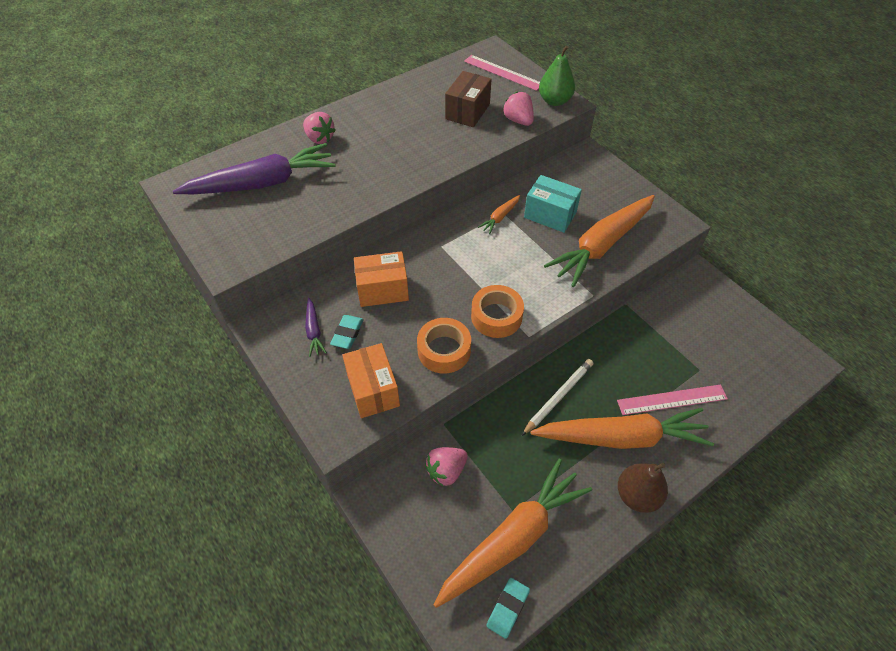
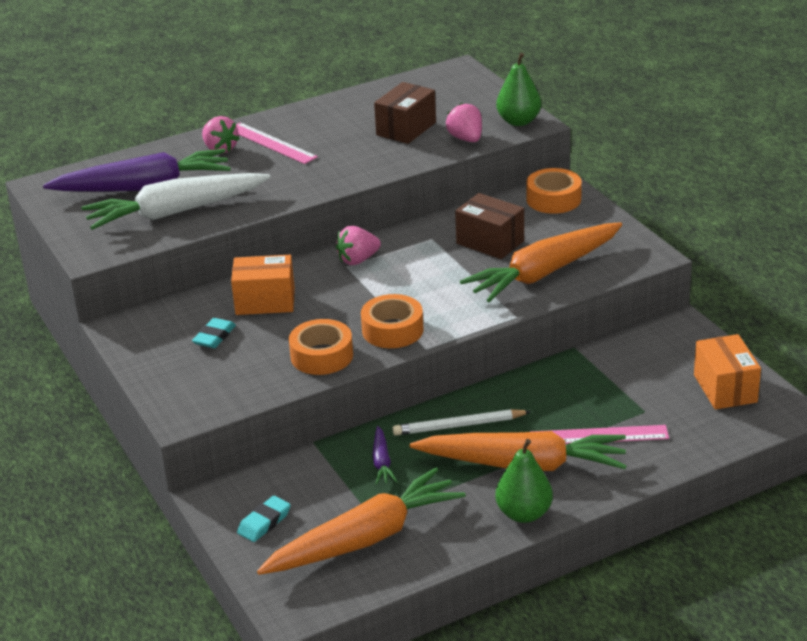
camera: 10 degrees right, 20 degrees down
purple carrot [305,298,327,357] -> purple carrot moved to [372,426,397,485]
orange box [342,343,400,418] -> orange box moved to [694,334,761,410]
pink strawberry [425,447,468,487] -> pink strawberry moved to [336,226,381,265]
pink ruler [464,55,540,91] -> pink ruler moved to [236,122,318,164]
orange carrot [478,195,520,234] -> none
turquoise eraser [486,578,530,639] -> turquoise eraser moved to [237,496,291,542]
white pencil [522,359,593,436] -> white pencil turned 150 degrees counterclockwise [393,409,531,436]
turquoise box [524,175,582,233] -> brown box [455,193,524,259]
brown pear [618,463,668,513] -> green pear [495,439,553,523]
none -> white carrot [81,173,271,230]
none -> orange tape [526,168,582,214]

